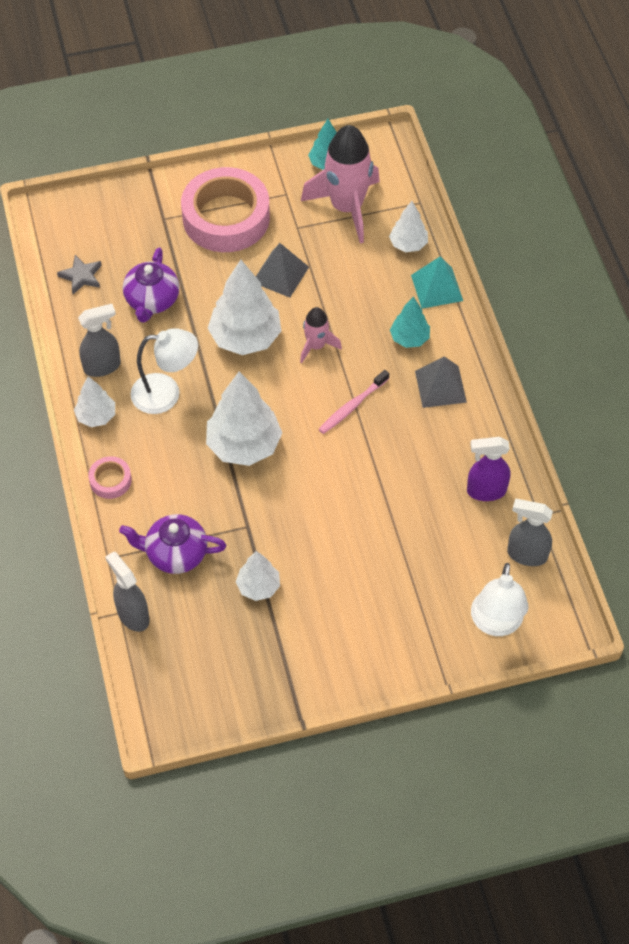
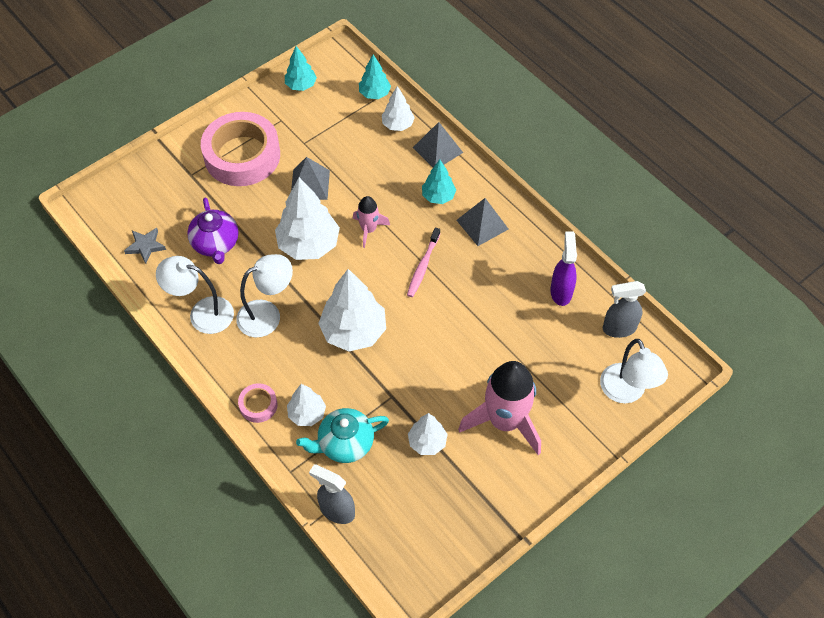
camera: 25 degrees left, 0 degrees up
white tree [74,376,115,427] -> white tree moved to [287,384,326,426]
grey spray bottle [78,304,121,377] -> white lamp [156,256,234,334]
purple teapot [119,514,226,574] -> turquoise teapot [296,408,389,463]
pink rocket [301,125,380,244] -> pink rocket moved to [458,361,541,455]
turquoise pyramid [411,256,463,309] -> grey pyramid [413,122,463,168]
purple spray bottle [467,437,510,501] -> purple spray bottle turned 120 degrees clockwise [550,231,577,306]
none -> turquoise tree [359,54,391,99]

